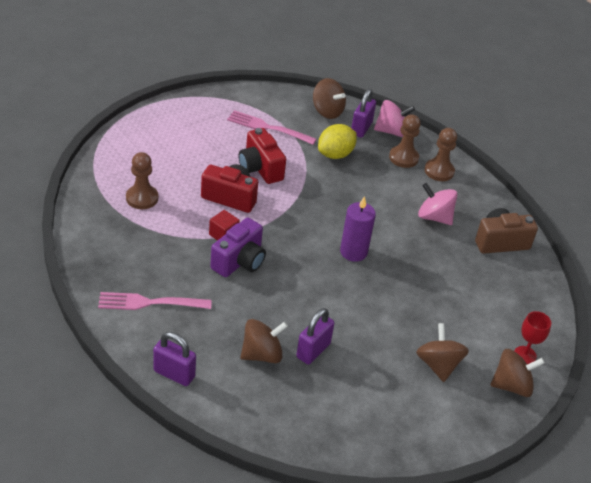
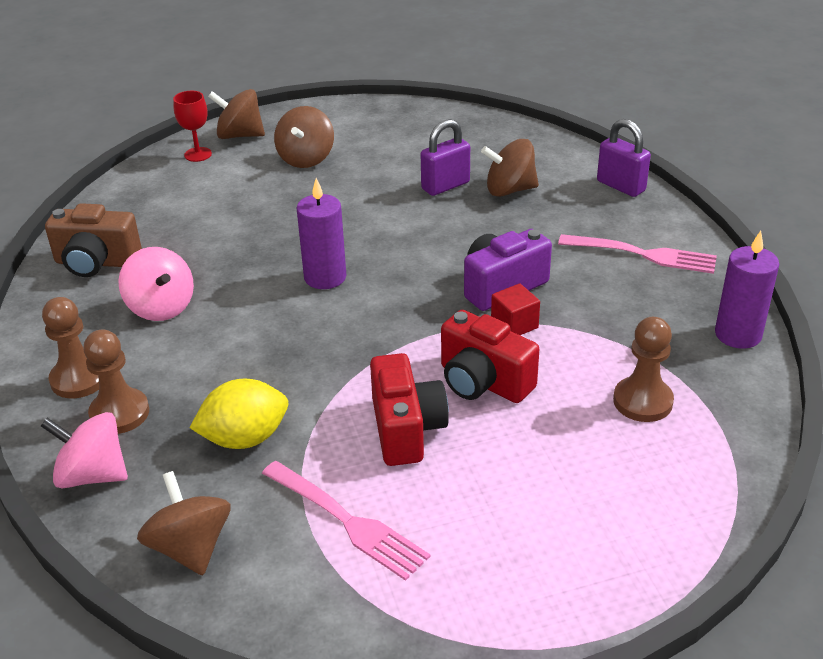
camera: 155 degrees left, 5 degrees down
purple padlock [351,89,376,138] -> none
none -> purple candle [715,231,779,349]

